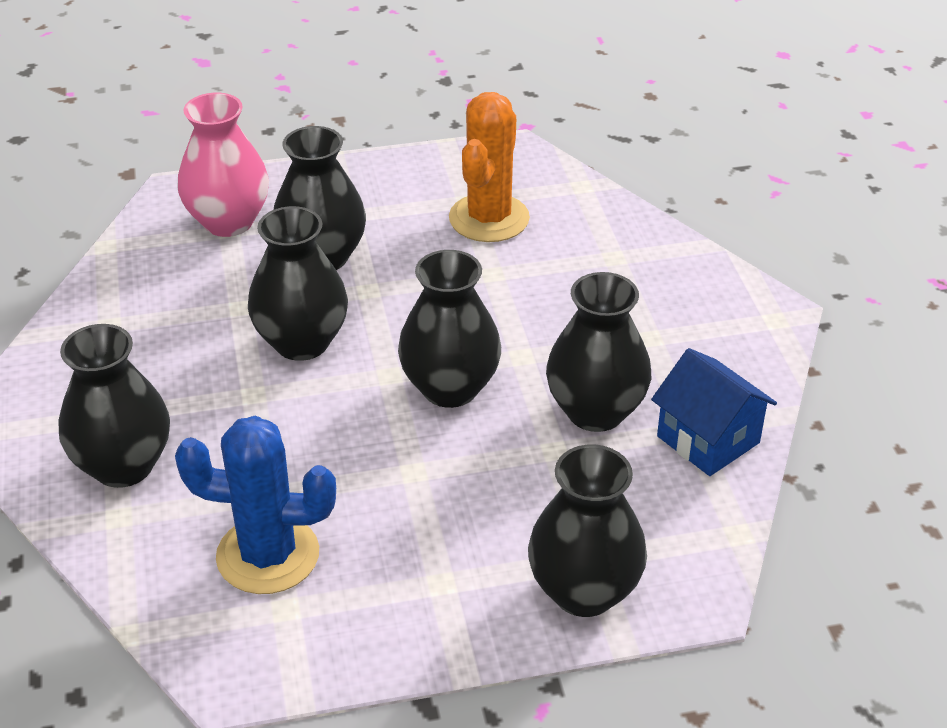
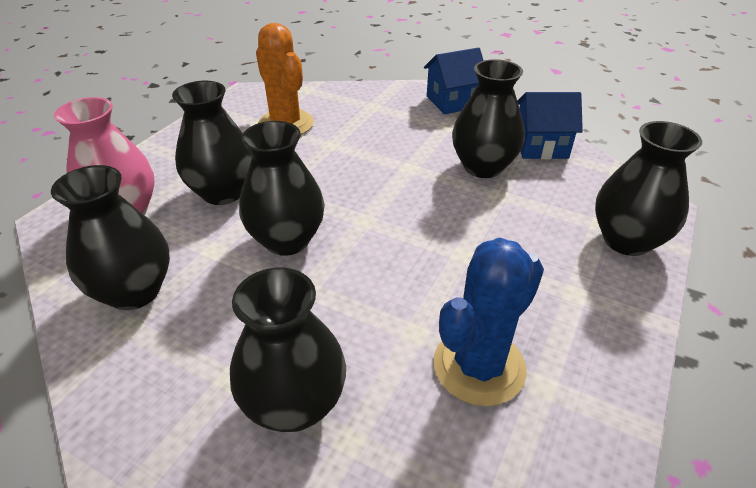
camera: 50 degrees left, 0 degrees up
black vase [398,250,501,408] -> black vase moved to [51,165,170,310]
none -> blue house [424,48,484,114]

